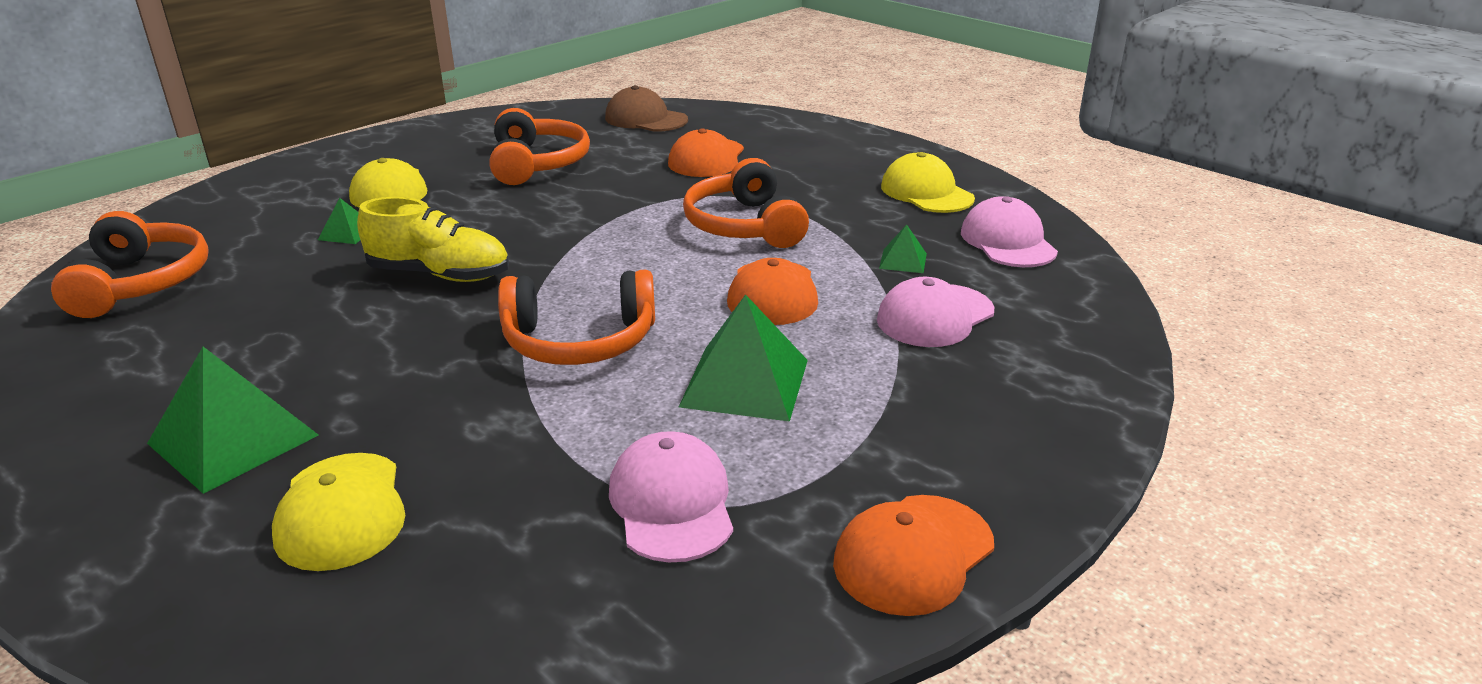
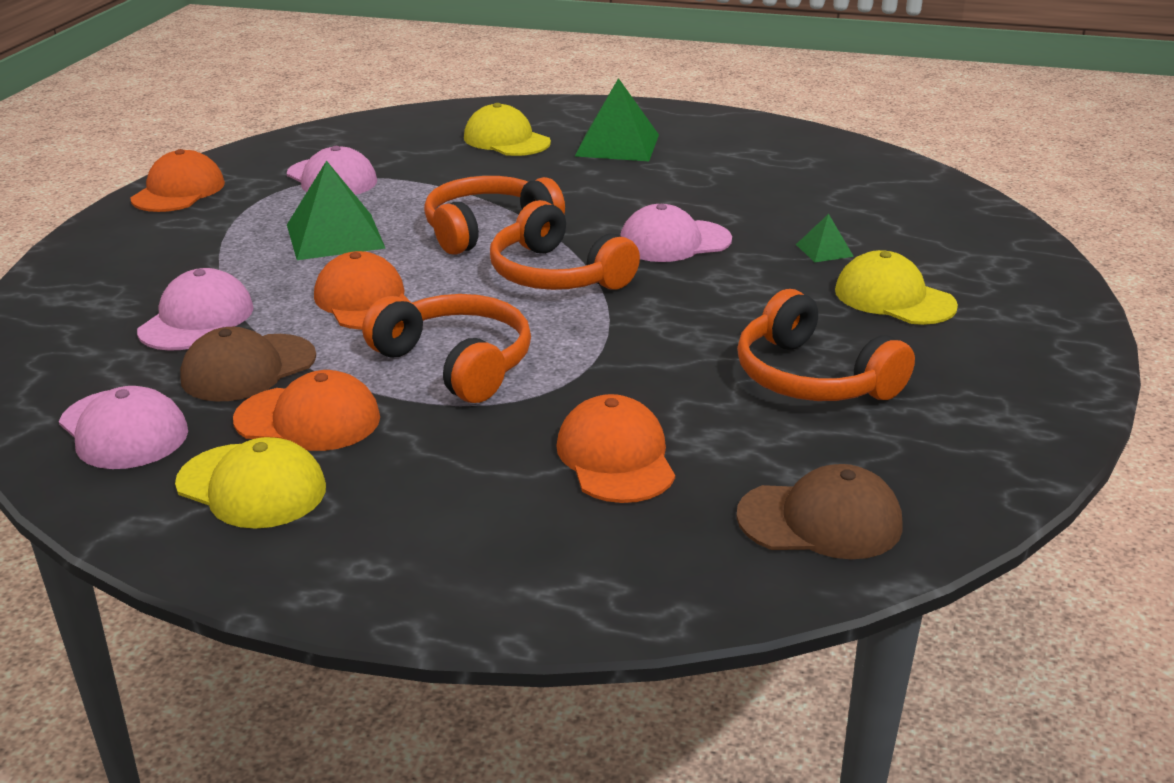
camera: 150 degrees right, 0 degrees up
orange headphones [51,211,209,318] -> orange headphones moved to [490,200,640,290]
yellow shoe [357,197,509,282] -> pink cap [620,204,732,262]
green pyramid [879,224,927,273] -> brown cap [180,327,316,401]
none -> orange cap [233,370,380,451]

